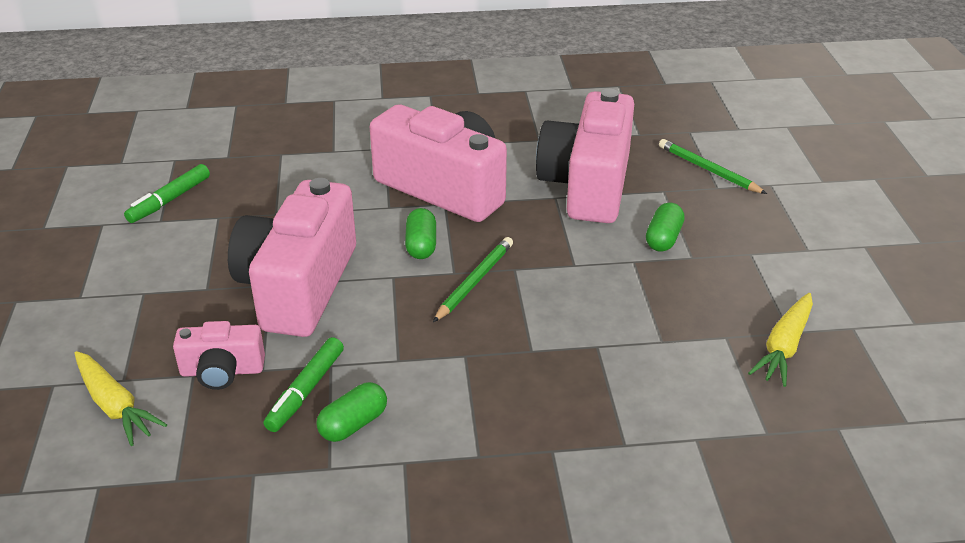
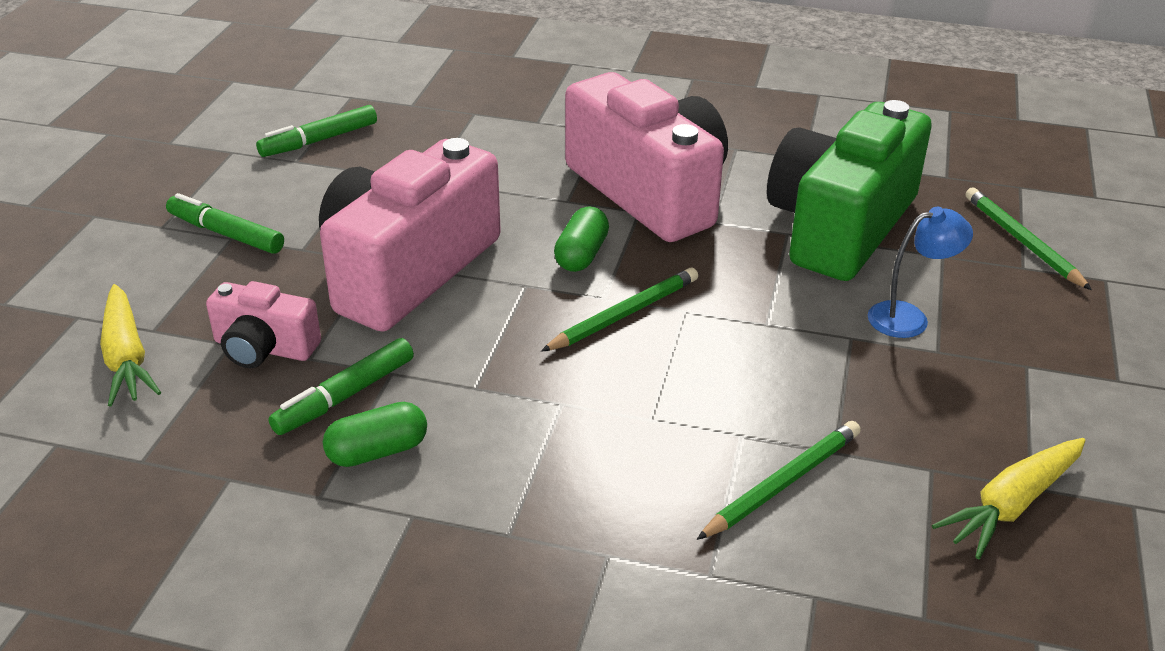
camera: 20 degrees right, 0 degrees up
pink camera [536,89,634,223] -> green camera [767,100,932,281]
green capsule [646,202,685,252] -> blue lamp [868,207,973,338]
none -> green marker [166,193,284,254]
none -> green pencil [696,421,861,540]

